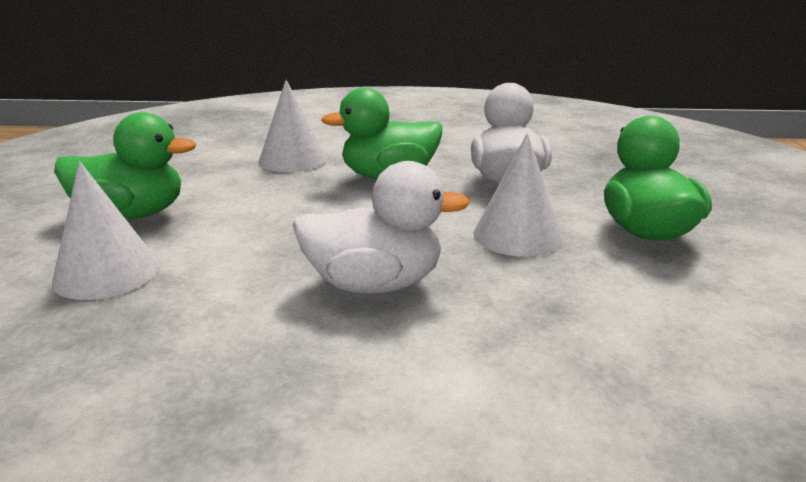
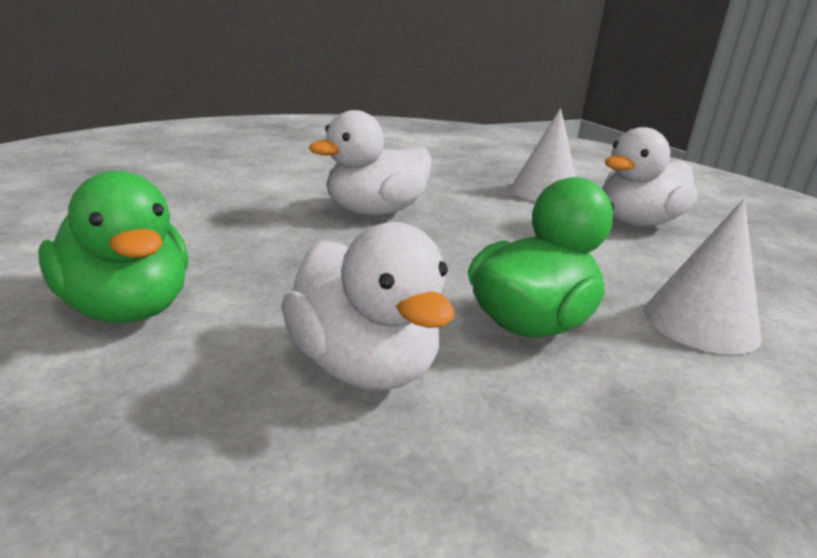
camera: 145 degrees right, 0 degrees up
green duck [54,112,196,220] -> white duck [602,127,698,226]
white cone [473,133,563,257] -> none

